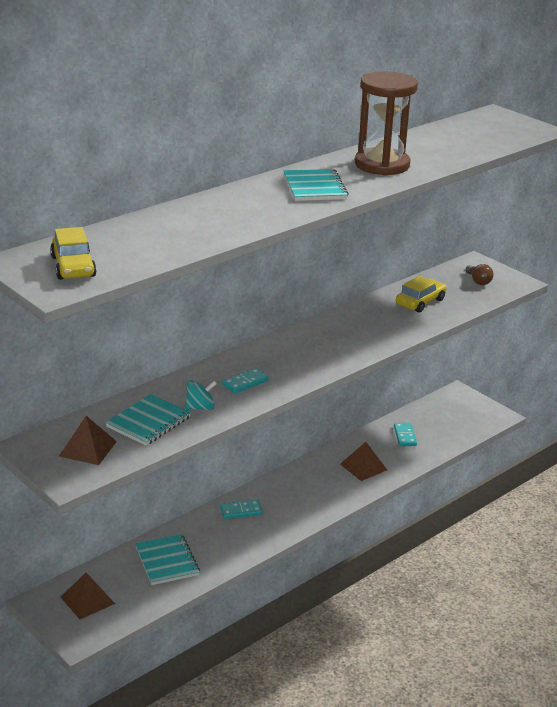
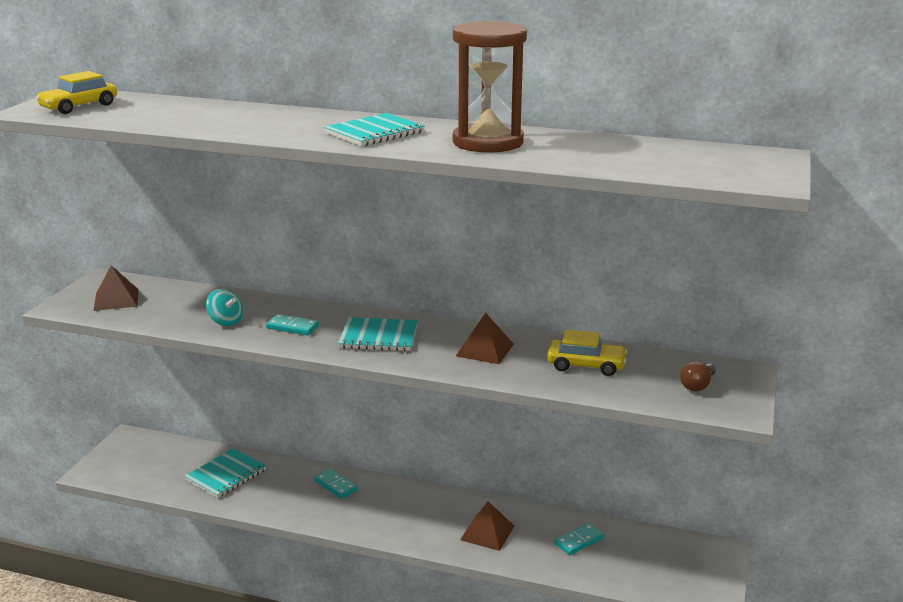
camera: 60 degrees right, 5 degrees down
brown pyramid [61,573,115,619] -> brown pyramid moved to [456,313,514,364]
turquoise notebook [105,394,191,446] -> turquoise notebook moved to [338,317,418,351]

